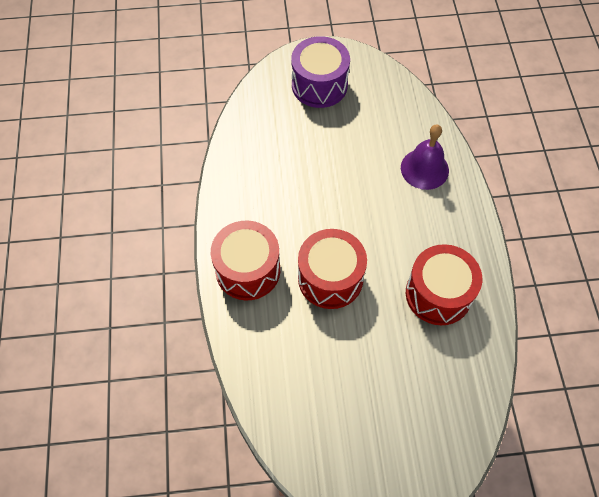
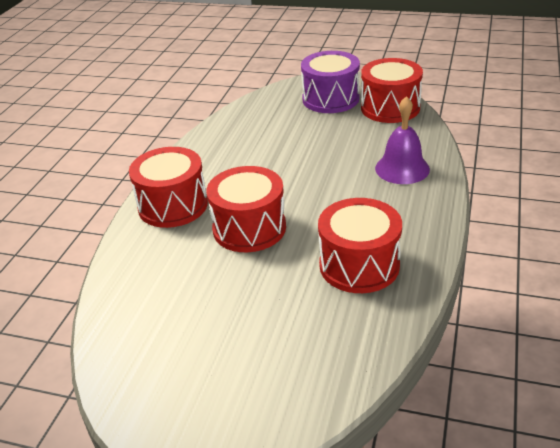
camera: 25 degrees right, 25 degrees down
none -> red drum [361,58,423,123]

